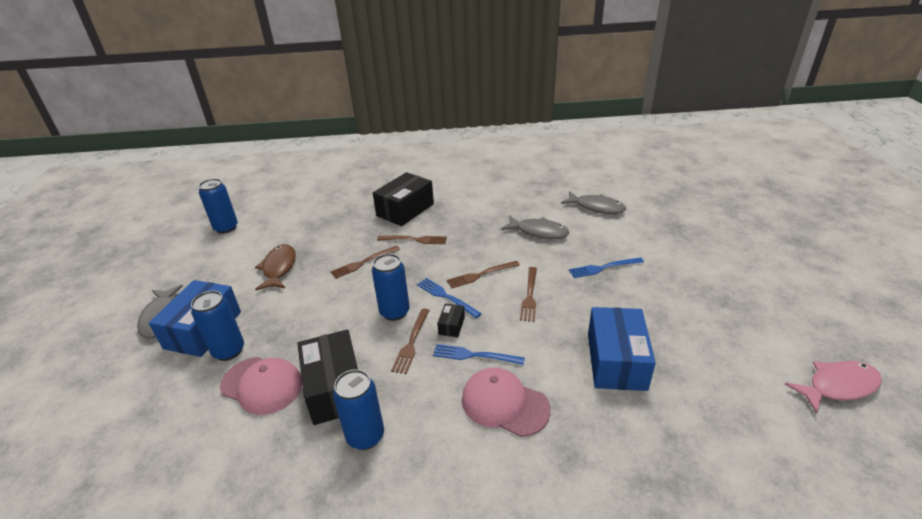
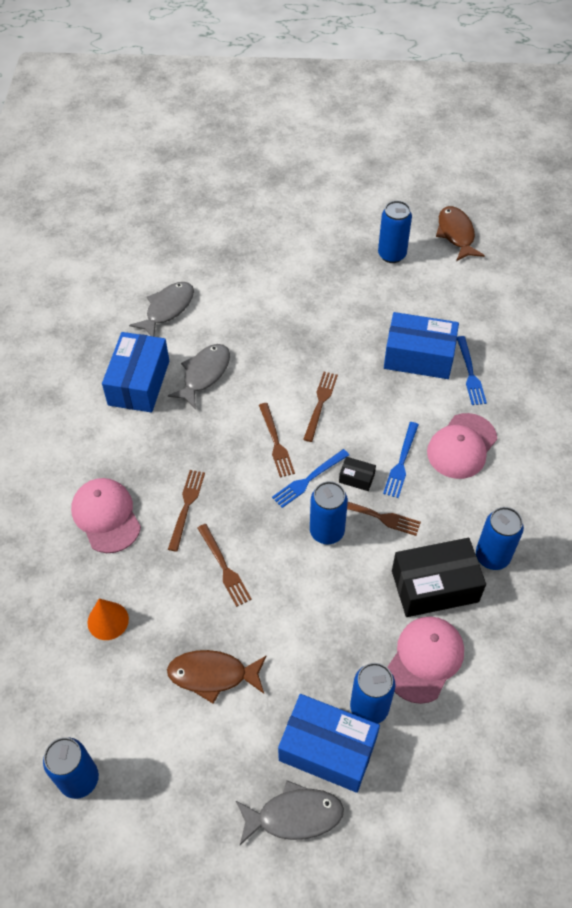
camera: 85 degrees left, 20 degrees up
black box [373,172,434,226] -> pink cap [71,478,141,553]
brown fork [520,267,537,322] -> brown fork turned 90 degrees counterclockwise [303,372,338,442]
blue fork [569,258,644,278] -> blue fork moved to [457,336,487,405]
pink fish [785,361,882,414] -> brown fish [436,206,485,261]
none -> orange cone [87,599,129,640]
none -> blue box [102,332,169,413]
none -> blue can [378,201,412,263]

